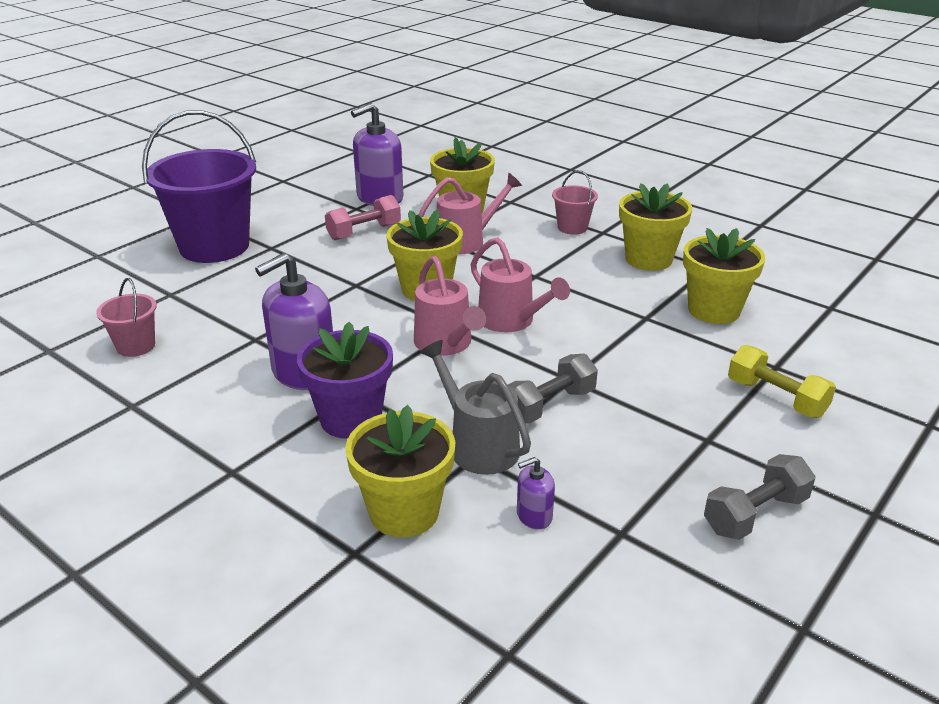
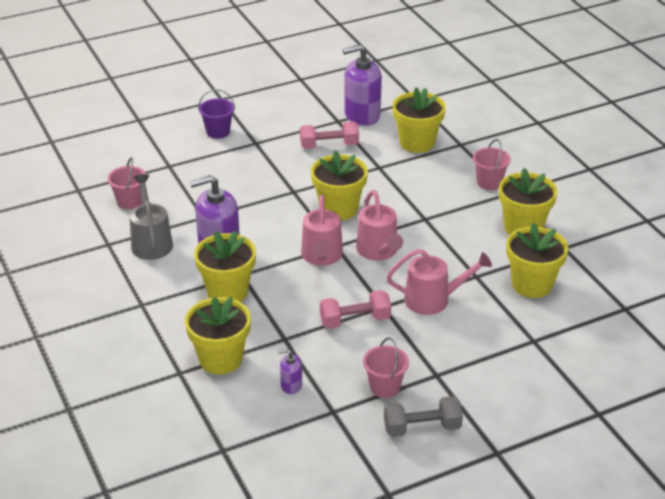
camera: 25 degrees right, 5 degrees up
purple bucket [142,110,256,263] -> purple bucket [198,89,235,139], size x0.45
purple flower pot [297,322,393,439] -> yellow flower pot [194,231,256,302]
pink watering can [419,173,522,254] -> pink watering can moved to [386,249,492,315]
grey watering can [420,340,531,475] -> grey watering can moved to [130,174,173,260]
grey dumbbell [508,354,598,423] -> pink dumbbell [320,290,391,329]
yellow dumbbell [728,345,836,418] -> none
none -> pink bucket [363,337,409,398]

